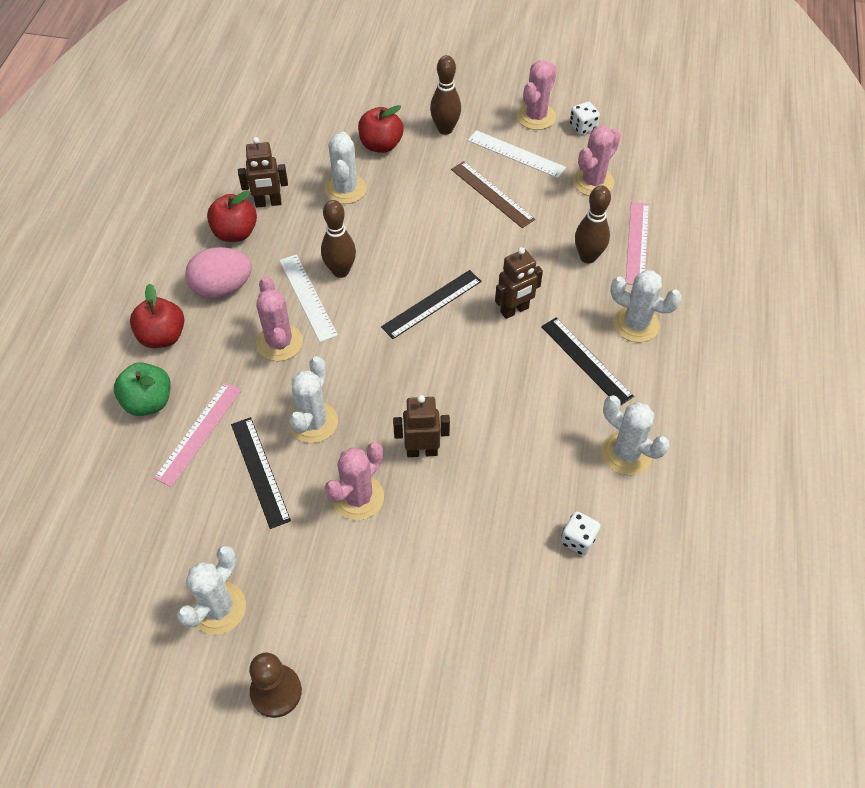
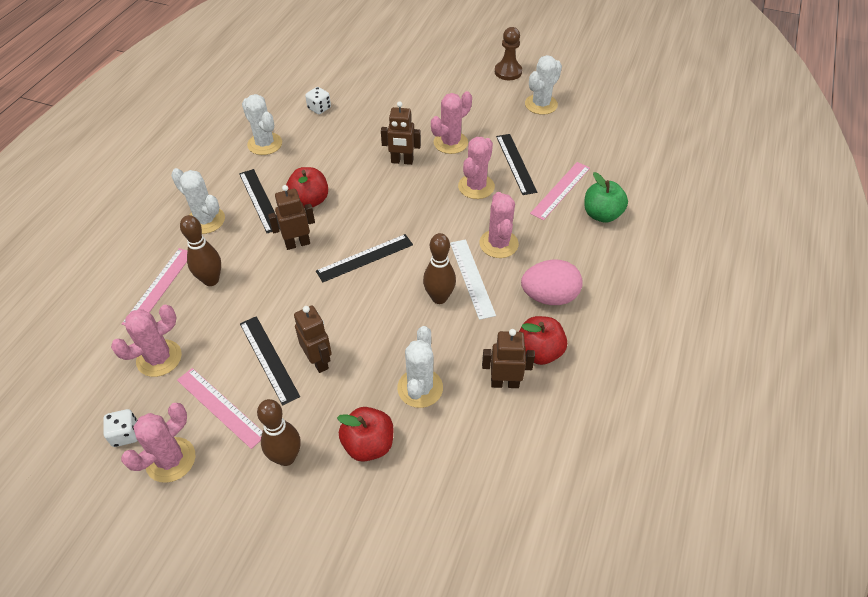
camera: 170 degrees left, 5 degrees down
red apple [130,284,184,348] -> red apple moved to [286,167,328,208]
white cactus [289,356,338,443] -> pink cactus [458,137,495,199]
brown ruler [451,161,535,228] -> black ruler [240,316,300,406]
white ruler [468,130,566,178] -> pink ruler [177,368,263,449]
none -> brown robot [294,306,332,373]

